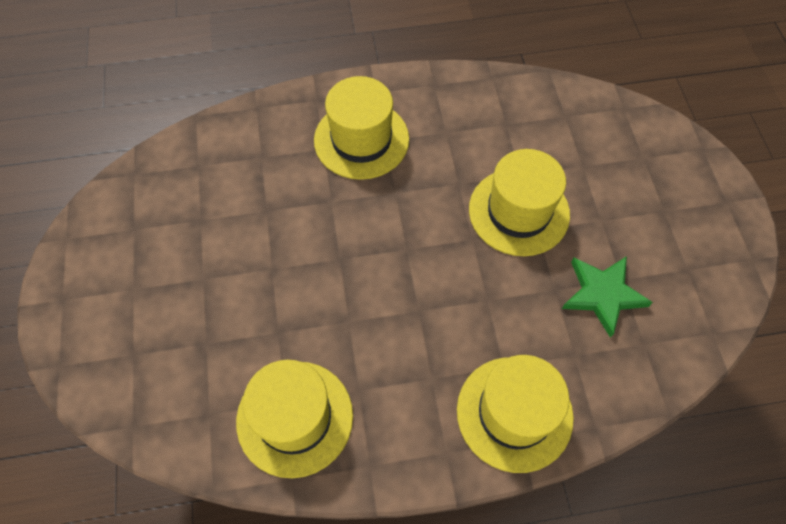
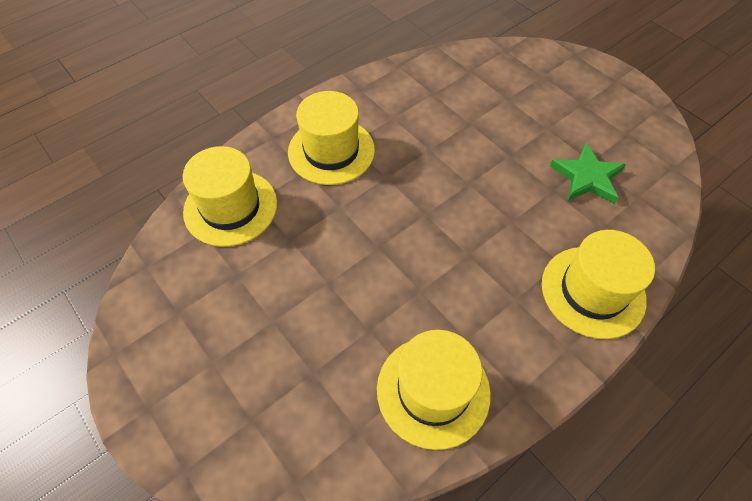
camera: 30 degrees left, 5 degrees down
yellow hat [469,149,570,256] -> yellow hat moved to [183,146,277,247]

